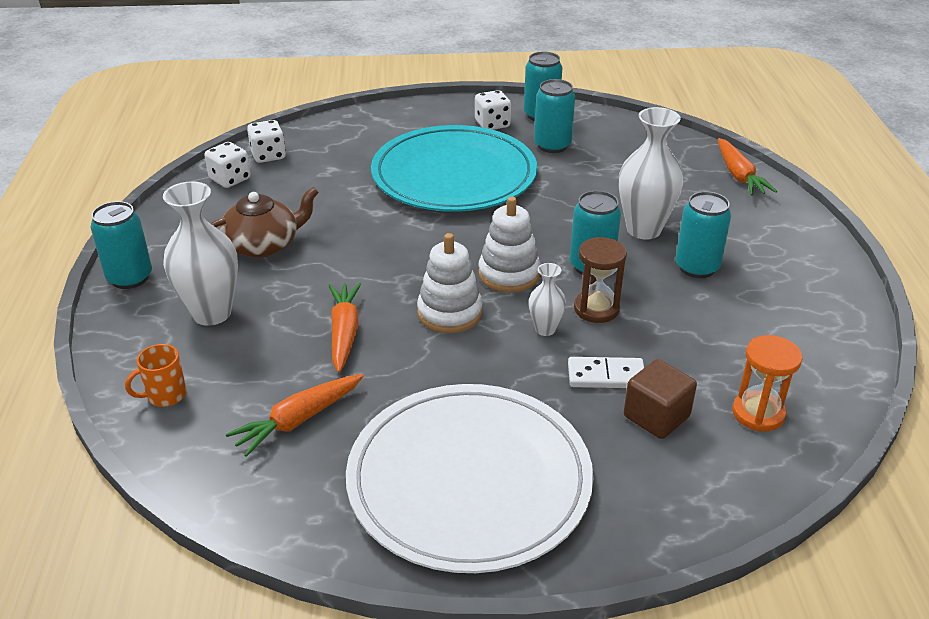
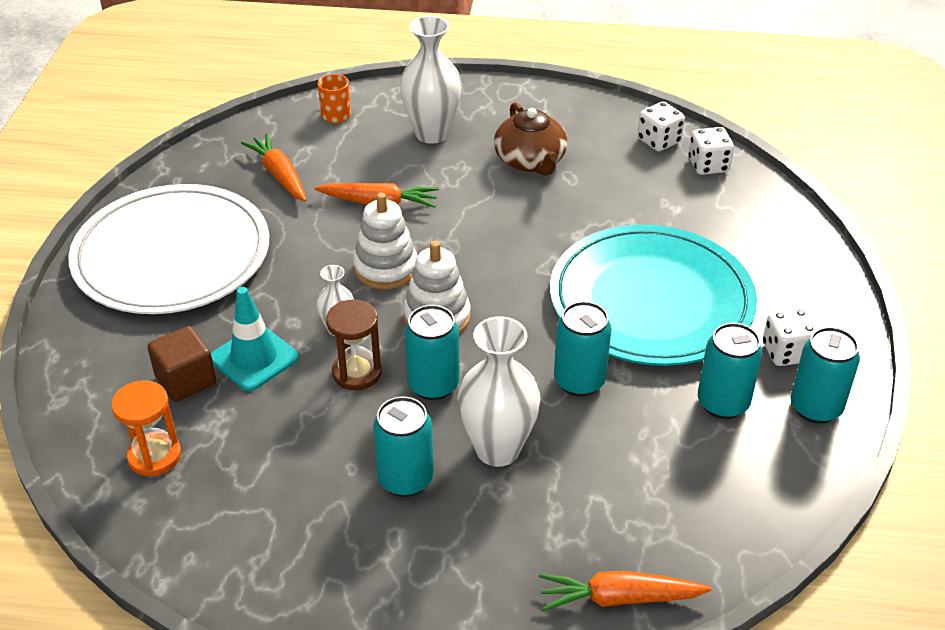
camera: 100 degrees right, 5 degrees up
turquoise can [91,201,152,289] -> turquoise can moved to [554,301,612,397]
white domino [568,357,644,388] -> turquoise traffic cone [211,287,299,391]

